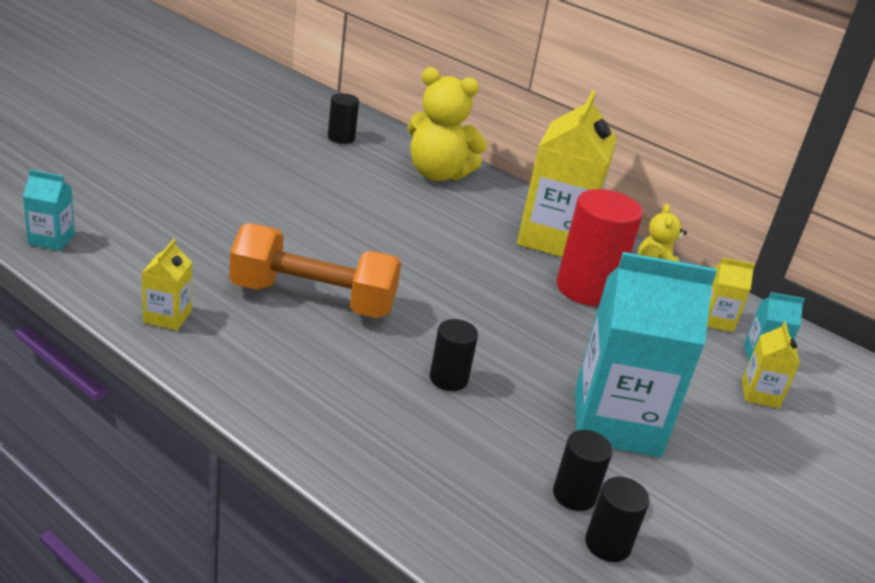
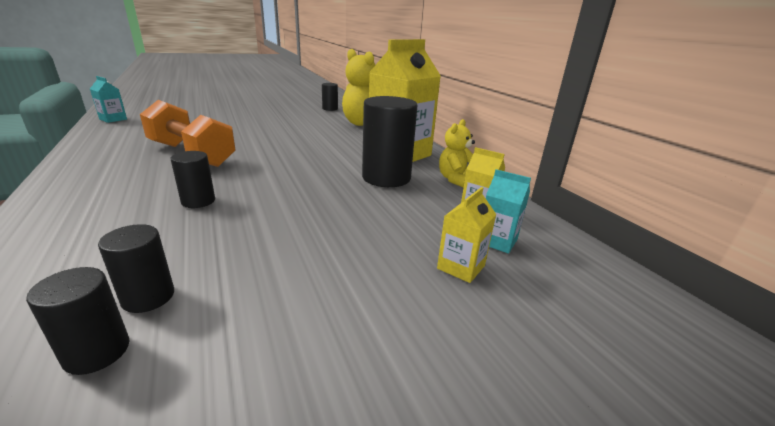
camera: 30 degrees right, 5 degrees down
yellow carton [142,239,192,331] -> none
red cylinder [557,189,643,306] -> black cylinder [362,96,417,187]
turquoise carton [575,252,717,457] -> none

